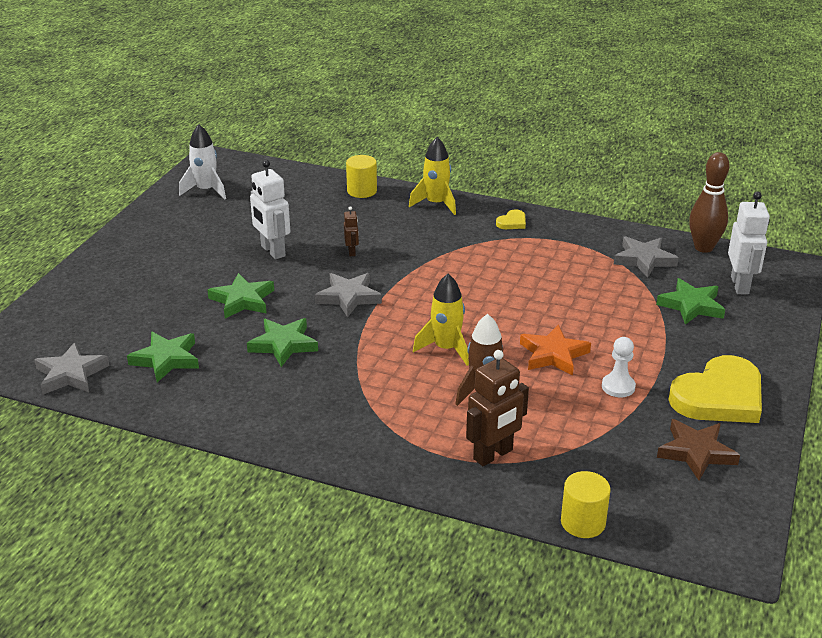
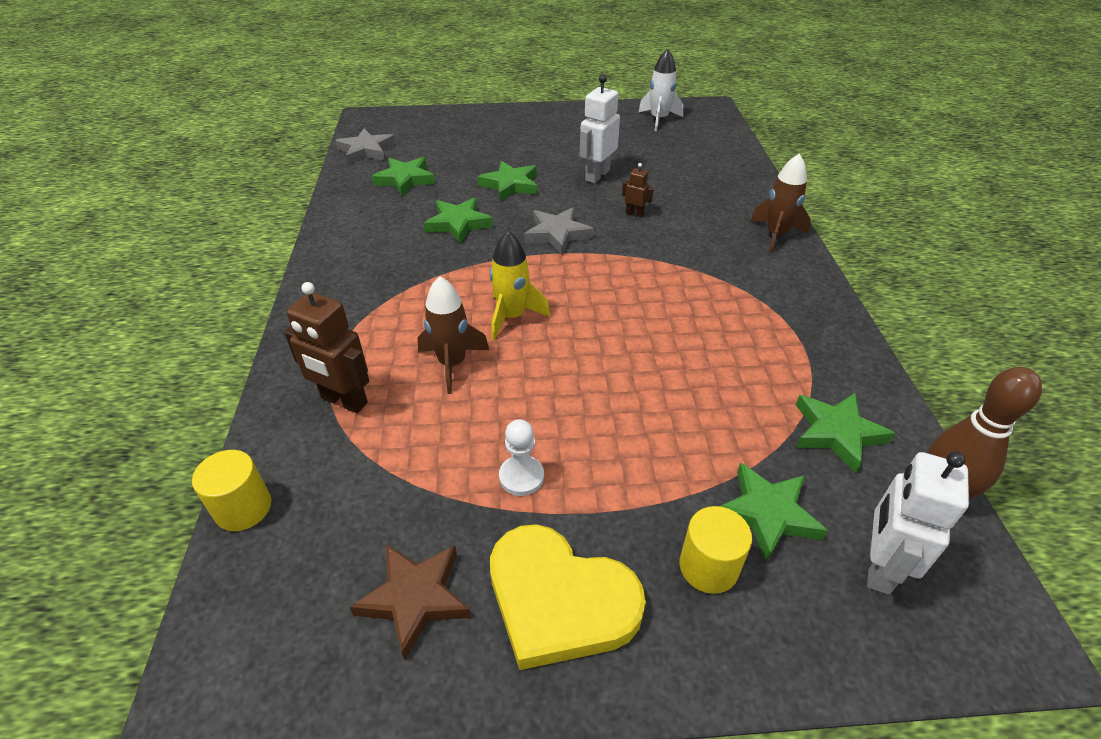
camera: 65 degrees right, 10 degrees up
brown robot [344,206,359,256] -> brown robot turned 120 degrees counterclockwise [622,163,654,217]
yellow cylinder [346,155,377,198] -> yellow cylinder moved to [680,506,752,594]
yellow rocket [409,137,456,215] -> brown rocket [750,153,811,253]
yellow heart [496,209,526,229] -> none
orange star [520,325,591,376] -> none
grey star [614,236,679,278] -> green star [796,393,895,473]
white robot [728,192,770,295] -> white robot turned 135 degrees clockwise [867,452,969,595]

